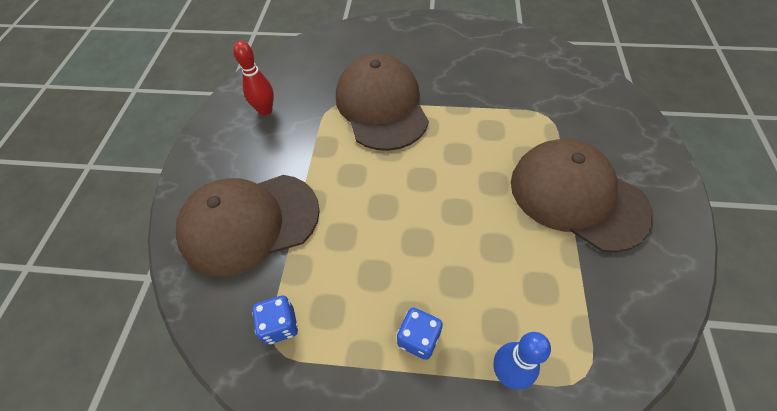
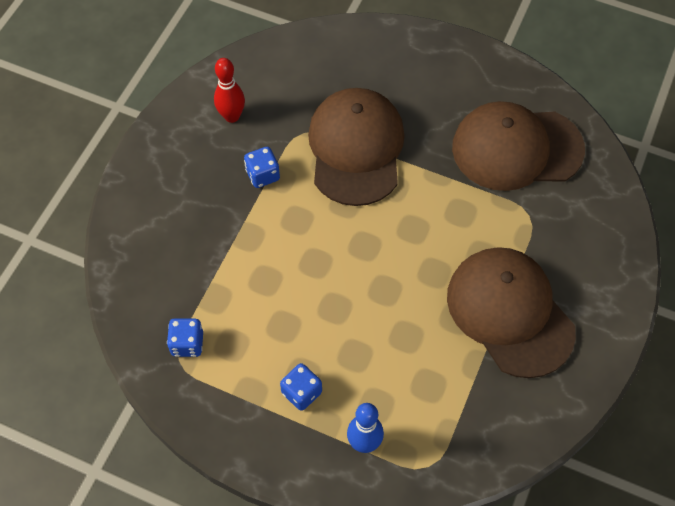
camera: 15 degrees right, 5 degrees up
brown cap [176,175,320,277] -> brown cap moved to [452,101,585,191]
none -> blue dice [244,147,280,188]

